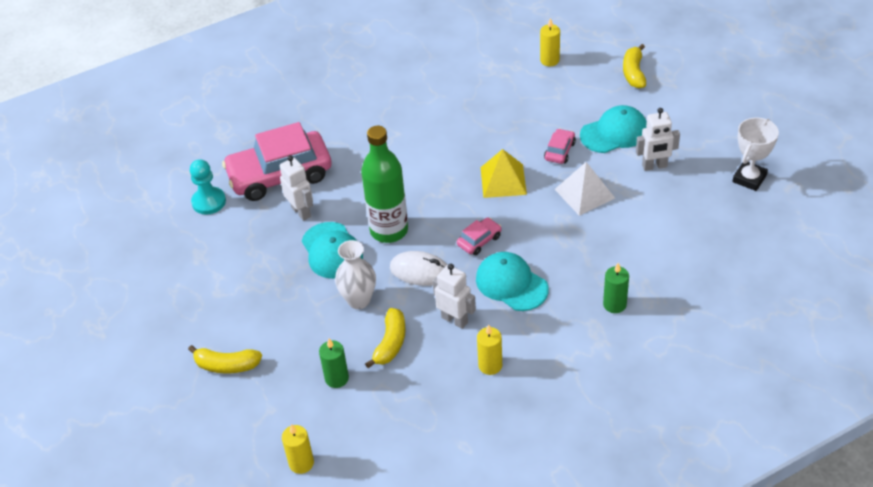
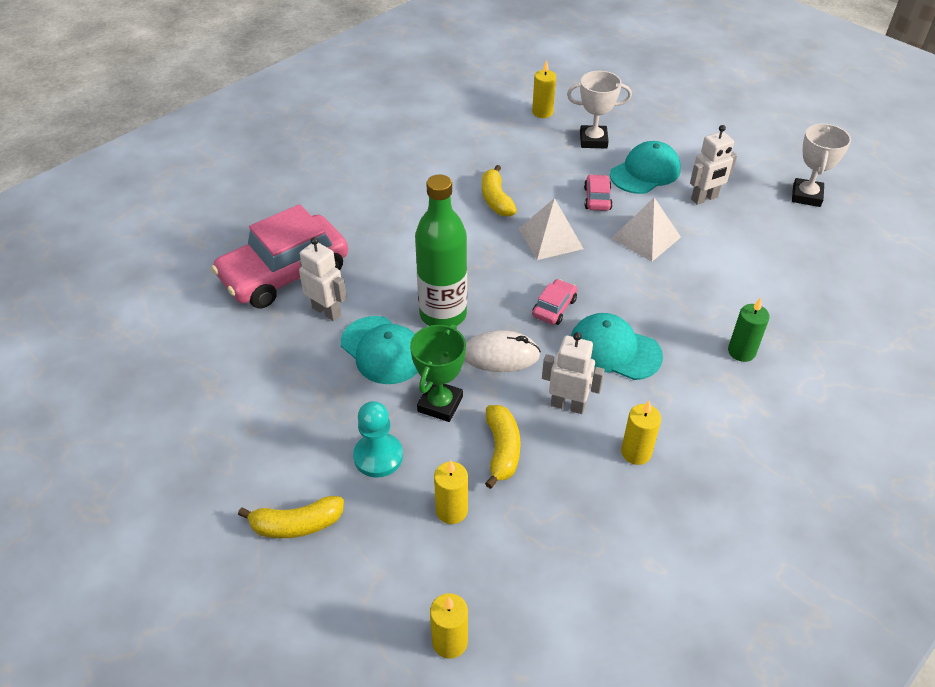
camera: 20 degrees left, 0 degrees up
turquoise pawn [190,159,226,215] -> turquoise pawn moved to [353,401,403,478]
green candle [319,339,349,388] -> yellow candle [434,460,468,524]
white vase [335,240,376,309] -> green trophy [410,324,466,422]
yellow pyramid [481,149,527,198] -> white pyramid [519,198,584,260]
yellow banana [623,44,646,89] -> yellow banana moved to [482,165,517,217]
none -> white trophy [567,71,632,148]

